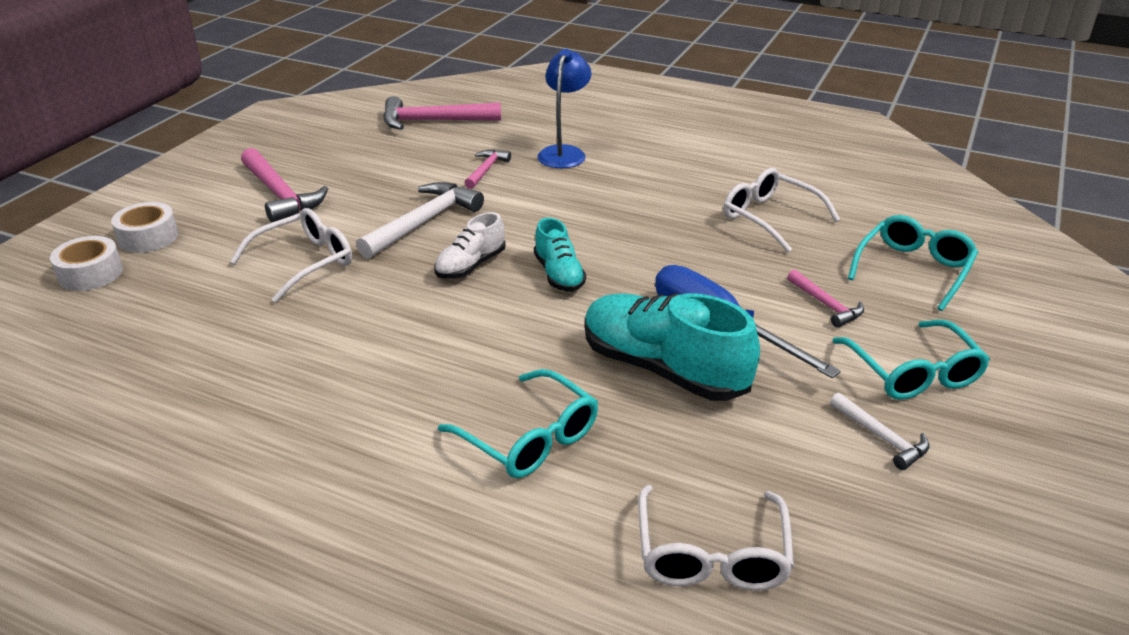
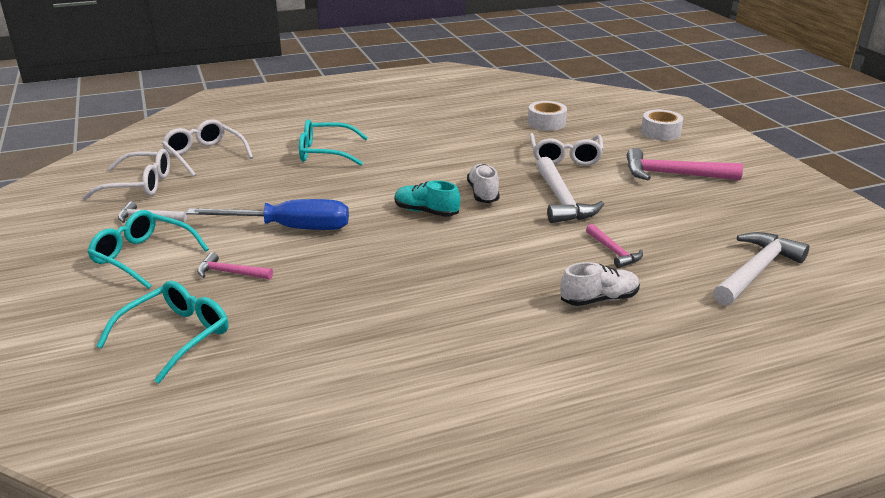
camera: 135 degrees right, 5 degrees down
white tape [50,236,123,291] -> white tape moved to [528,101,567,131]
pink hammer [383,96,501,130] -> white hammer [713,232,809,306]
blue lamp [537,49,592,168] -> white shoe [560,262,640,306]
turquoise shoe [585,293,760,401] -> none
white glasses [723,168,840,252] -> white glasses moved to [82,149,170,200]
turquoise glasses [848,215,978,311] -> turquoise glasses turned 135 degrees counterclockwise [96,281,228,383]

